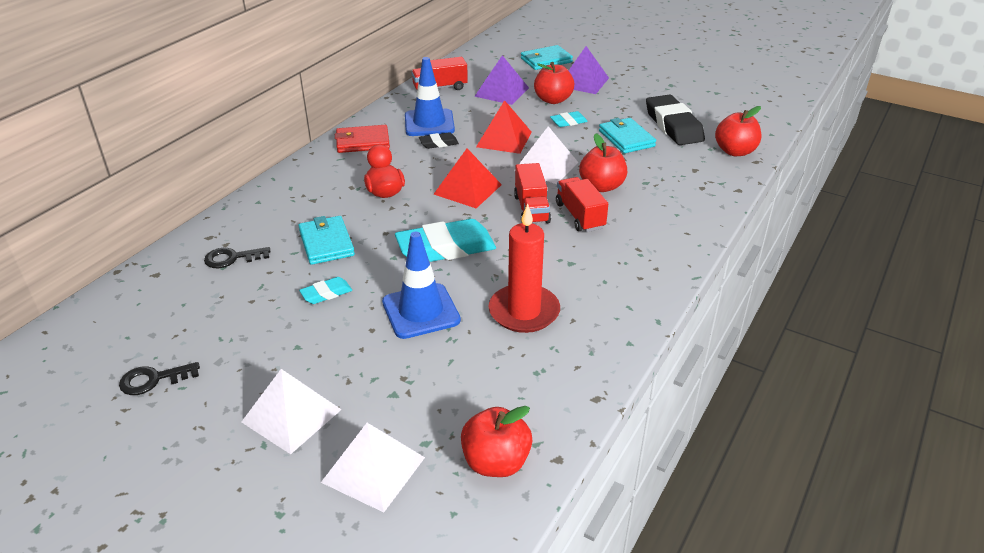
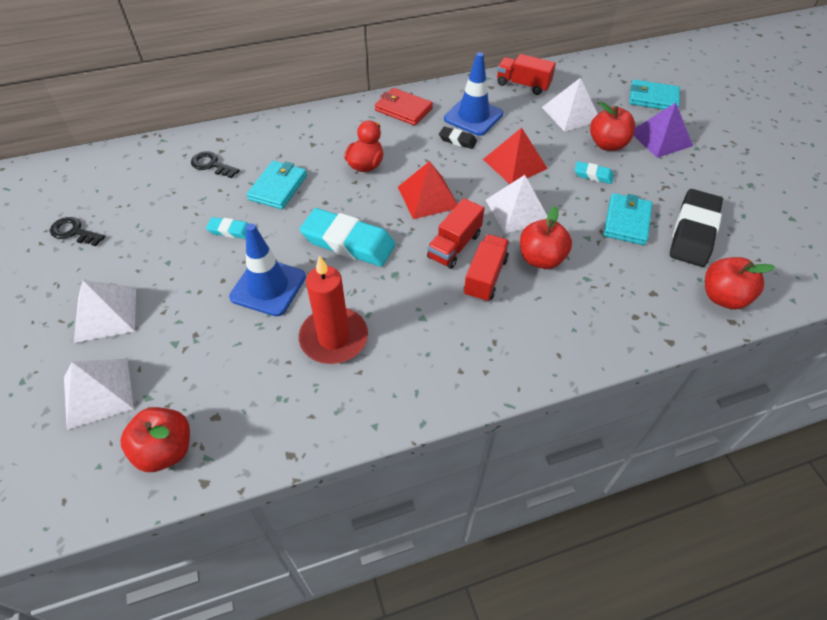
camera: 40 degrees right, 15 degrees up
purple pyramid [474,55,529,105] -> white pyramid [542,78,598,132]

